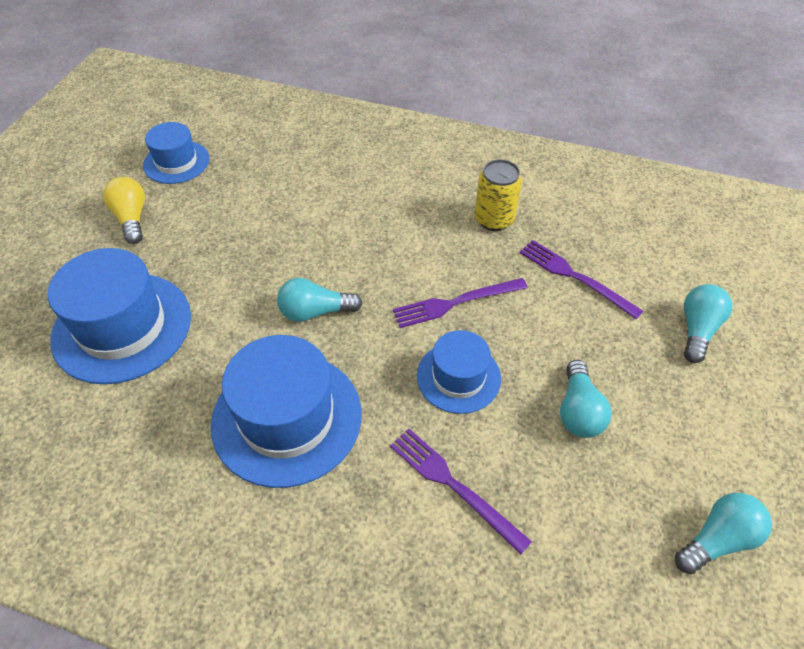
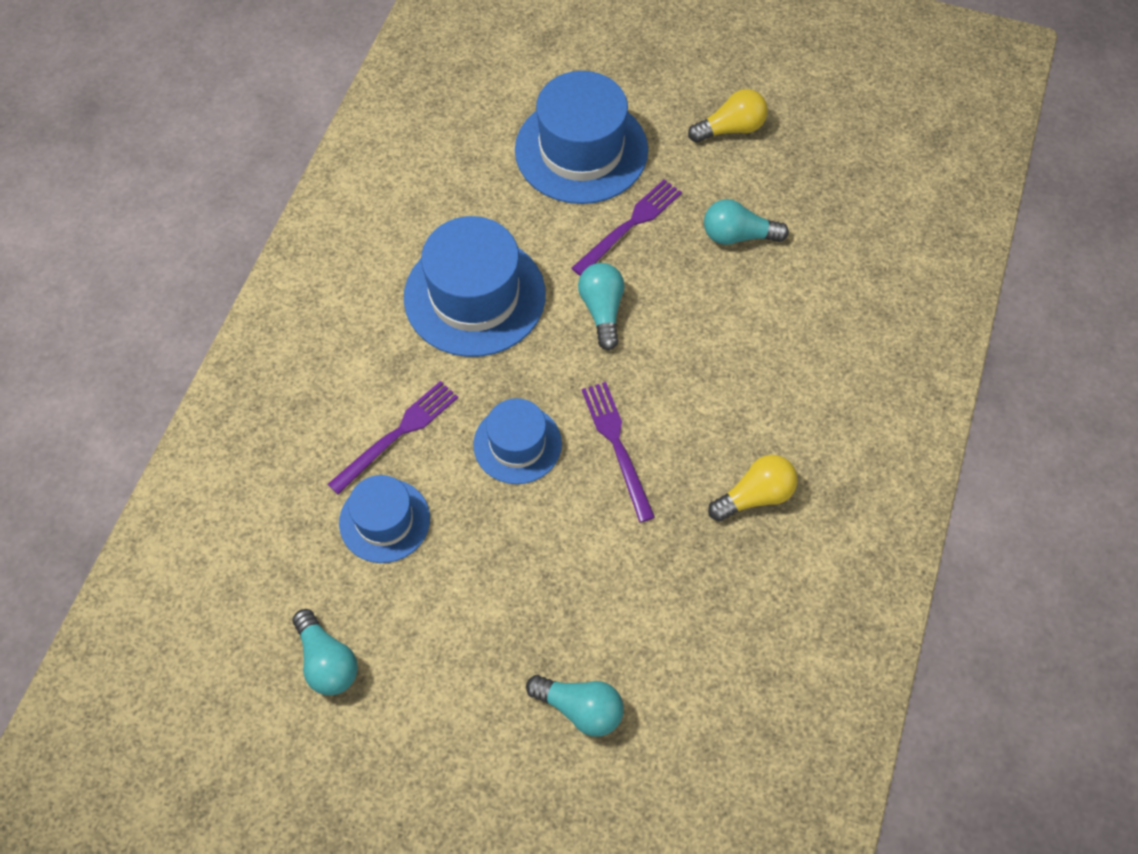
camera: 90 degrees right, 10 degrees up
blue hat [143,122,209,184] -> blue hat moved to [339,475,430,563]
yellow can [475,159,522,231] -> yellow light bulb [708,455,798,521]
purple fork [520,240,643,319] -> purple fork moved to [571,179,682,276]
turquoise light bulb [560,360,612,438] -> turquoise light bulb moved to [704,199,789,245]

